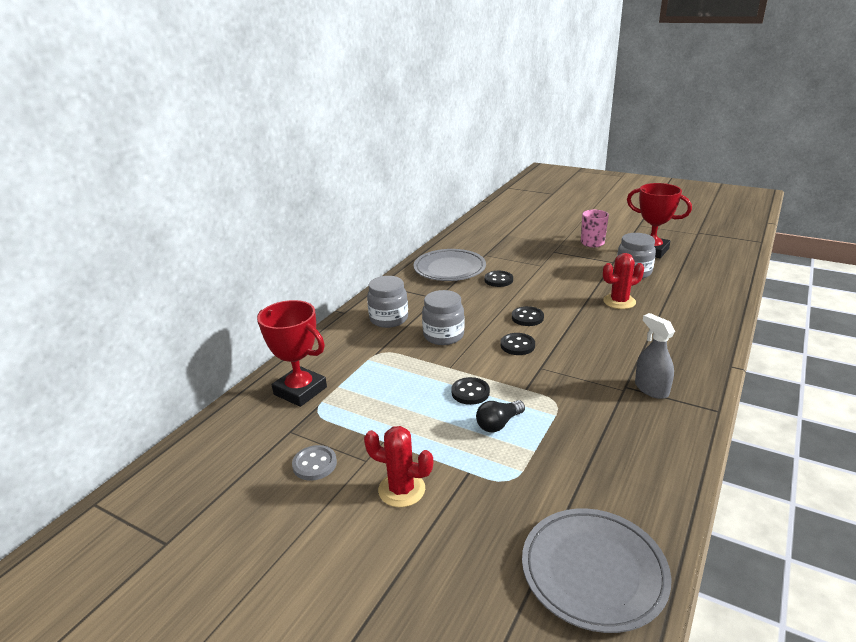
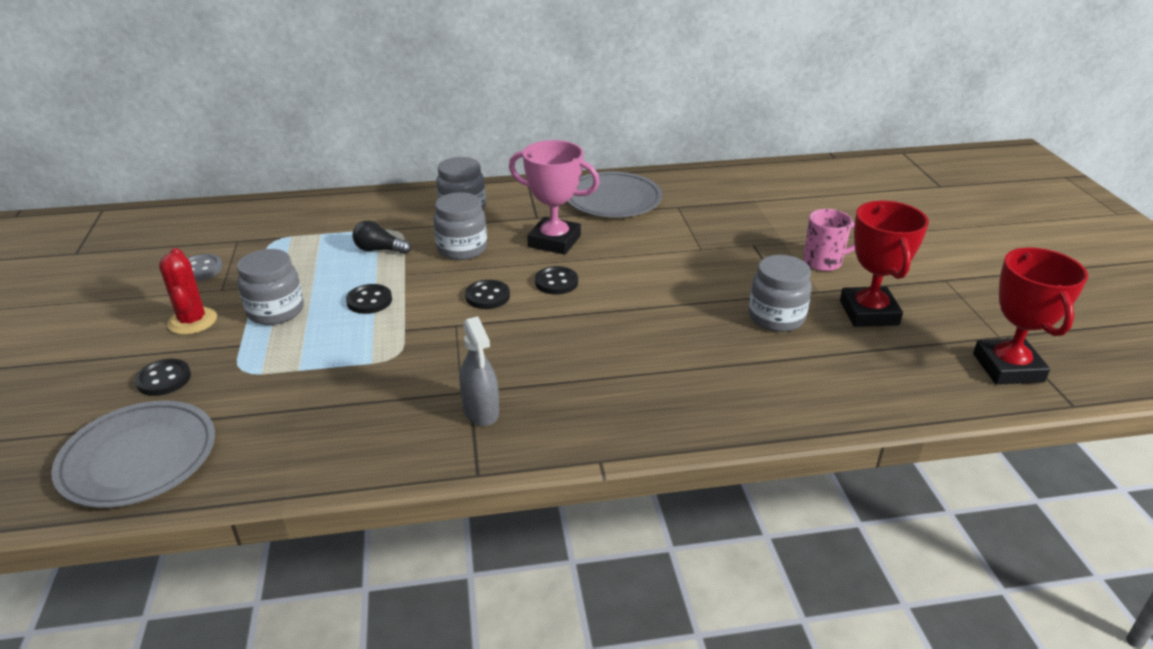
camera: 50 degrees right, 5 degrees up
red trophy [257,300,327,407] -> red trophy moved to [973,247,1088,385]
black light bulb [476,400,525,432] -> black light bulb moved to [353,220,411,254]
black button [485,271,513,287] -> black button moved to [135,359,191,396]
red cactus [603,253,644,309] -> none
grey spray bottle [635,313,675,399] -> grey spray bottle turned 135 degrees clockwise [459,317,499,426]
none -> grey jar [237,249,304,325]
none -> pink trophy [509,140,600,255]

